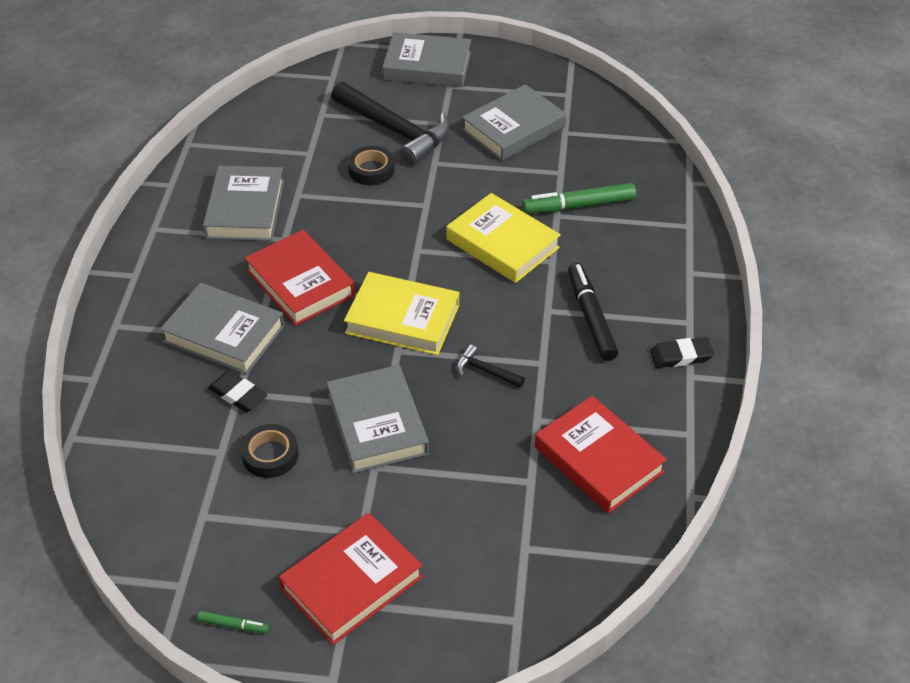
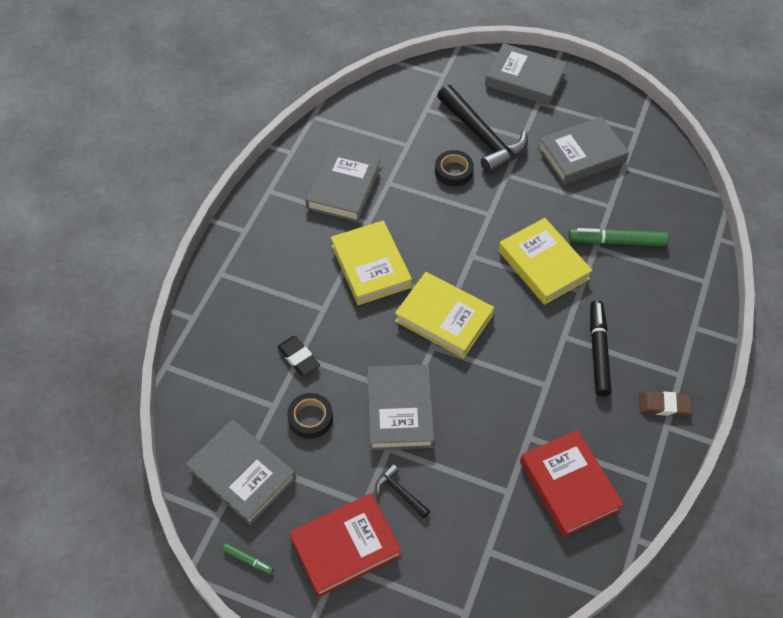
camera: 15 degrees right, 10 degrees up
grey book [160,283,285,375] -> grey book moved to [186,420,296,525]
red book [245,230,355,326] -> yellow book [331,221,412,305]
black hammer [457,345,525,388] -> black hammer moved to [375,464,430,518]
black eraser [650,337,714,368] -> brown eraser [639,391,692,416]

